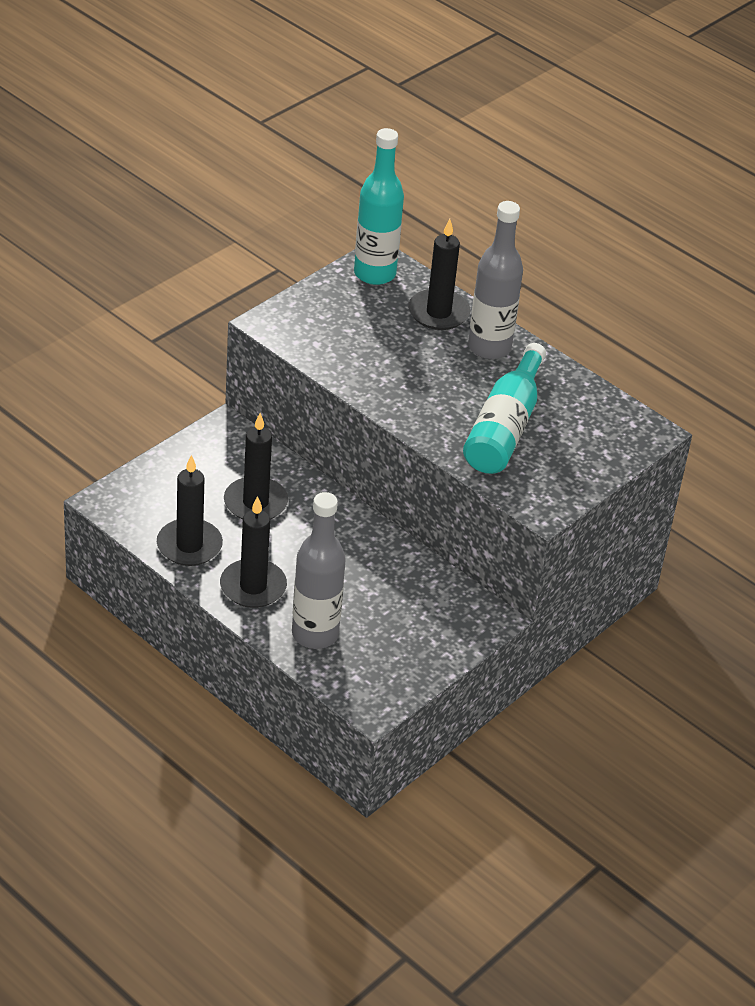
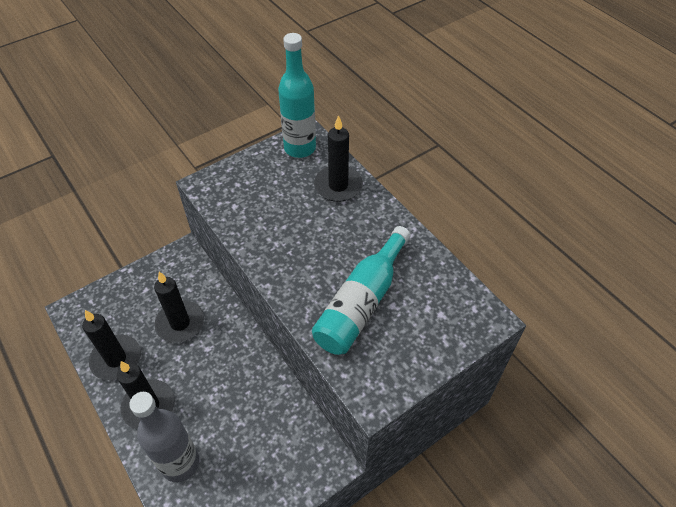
camera: 15 degrees right, 10 degrees up
grey bottle [468,201,523,359] -> none

